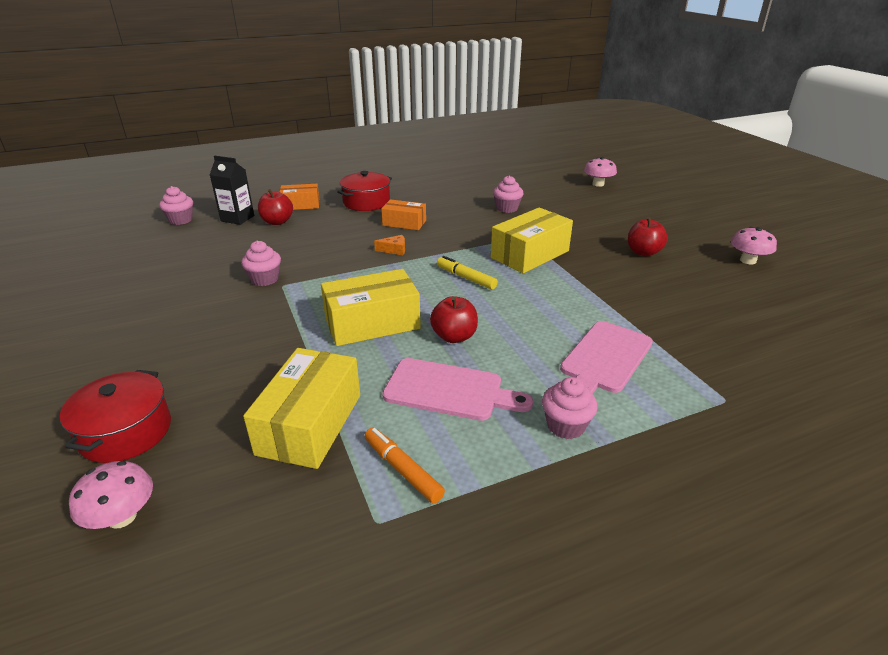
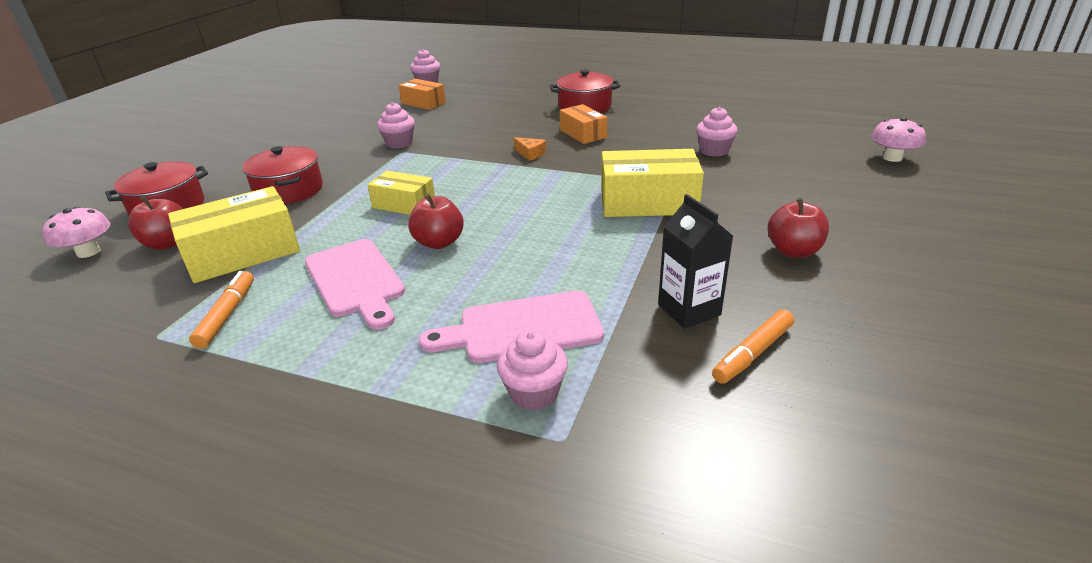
camera: 45 degrees right, 0 degrees up
black carton [210,156,254,225] -> black carton moved to [658,194,733,329]
red apple [258,189,293,225] -> red apple moved to [128,196,183,250]
orange box [280,184,320,210] -> orange box moved to [398,79,446,110]
yellow box [321,269,421,346] -> yellow box [367,171,435,215], size x0.61
yellow marker [437,256,498,290] -> none
pink cupcake [542,377,597,439] -> pink cupcake moved to [497,330,568,411]
pink mushroom [731,227,777,264] -> none
none -> red pot [242,146,323,204]
none -> orange marker [712,309,794,384]

